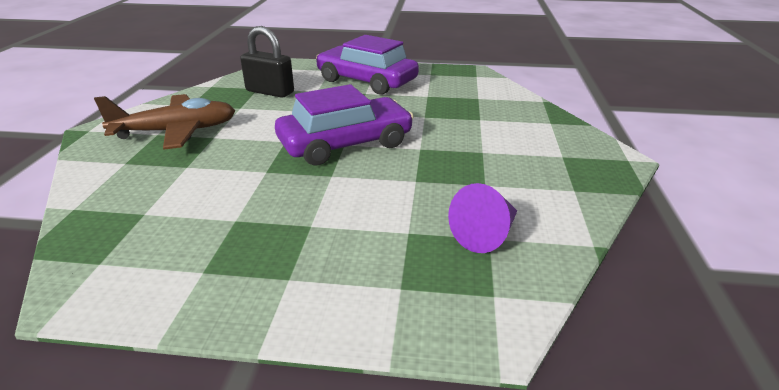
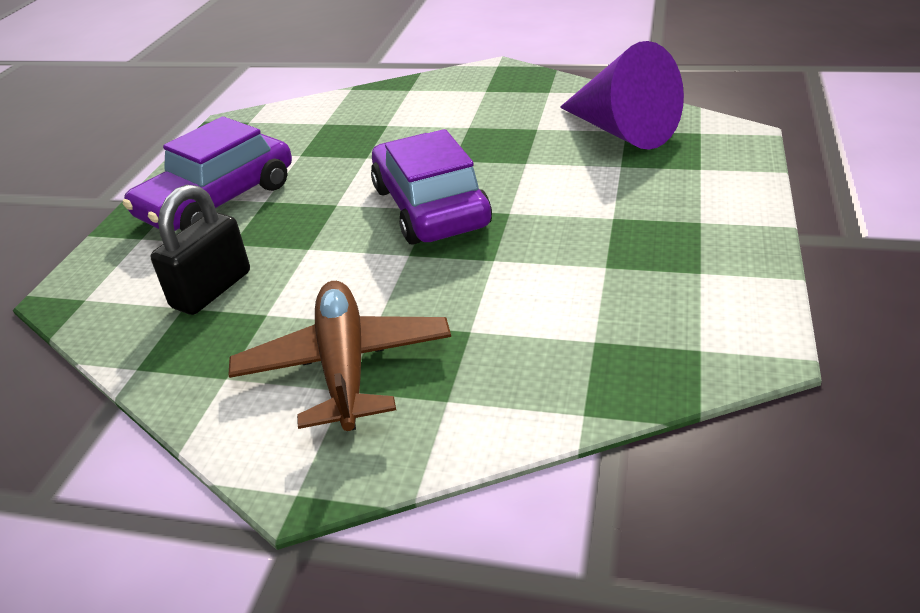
camera: 80 degrees left, 5 degrees up
purple cone [448,183,517,253] -> purple cone [560,41,684,150], size x1.68

